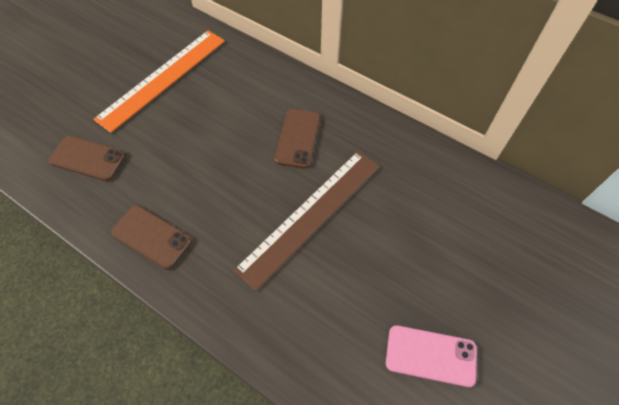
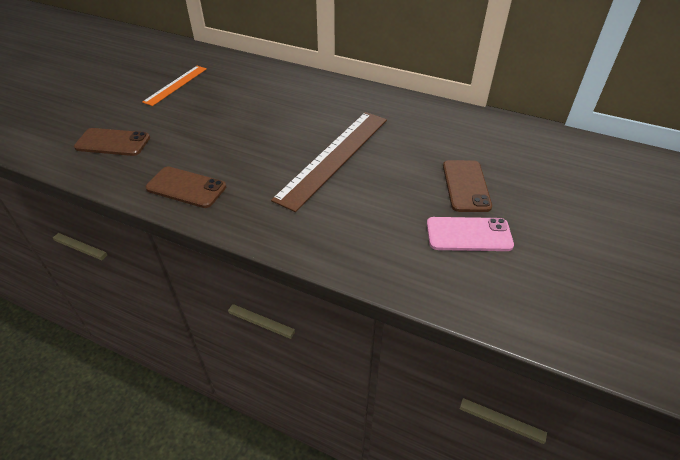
camera: 10 degrees left, 15 degrees down
orange ruler [93,31,225,133] -> orange ruler [142,66,207,106], size x0.57
brown phone [274,109,320,168] -> brown phone moved to [443,160,492,212]

